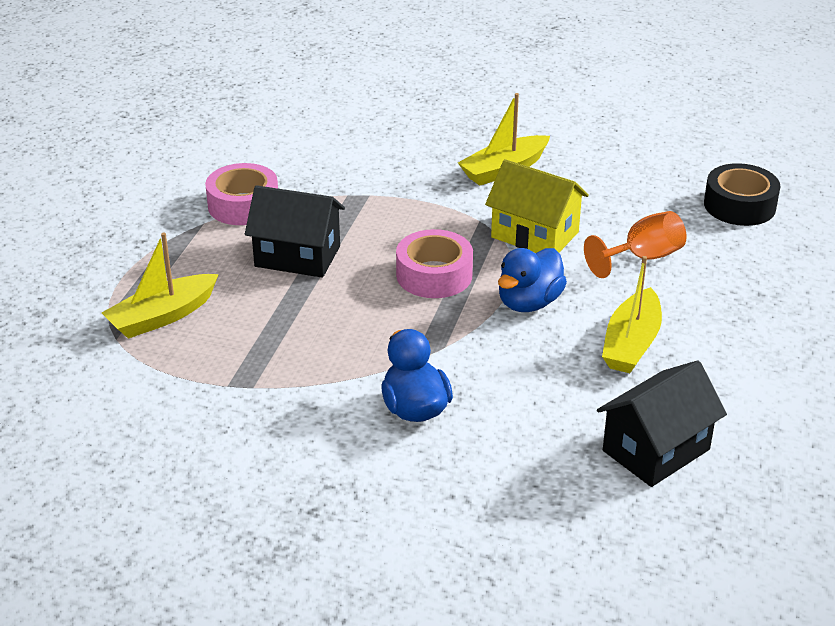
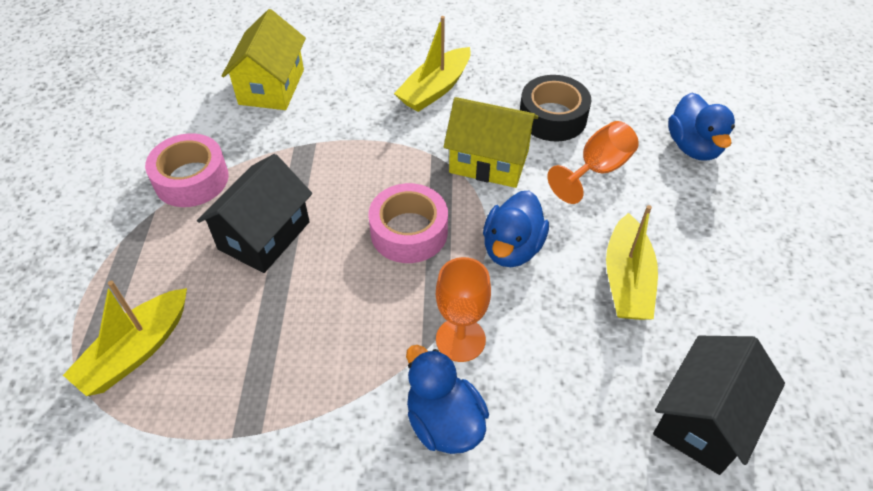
camera: 15 degrees left, 15 degrees up
black house [245,185,345,278] -> black house turned 60 degrees counterclockwise [197,154,312,273]
black tape [704,163,780,226] -> black tape moved to [520,75,591,141]
none -> yellow house [222,9,306,110]
none -> orange goblet [436,257,491,362]
none -> blue duck [668,92,735,161]

